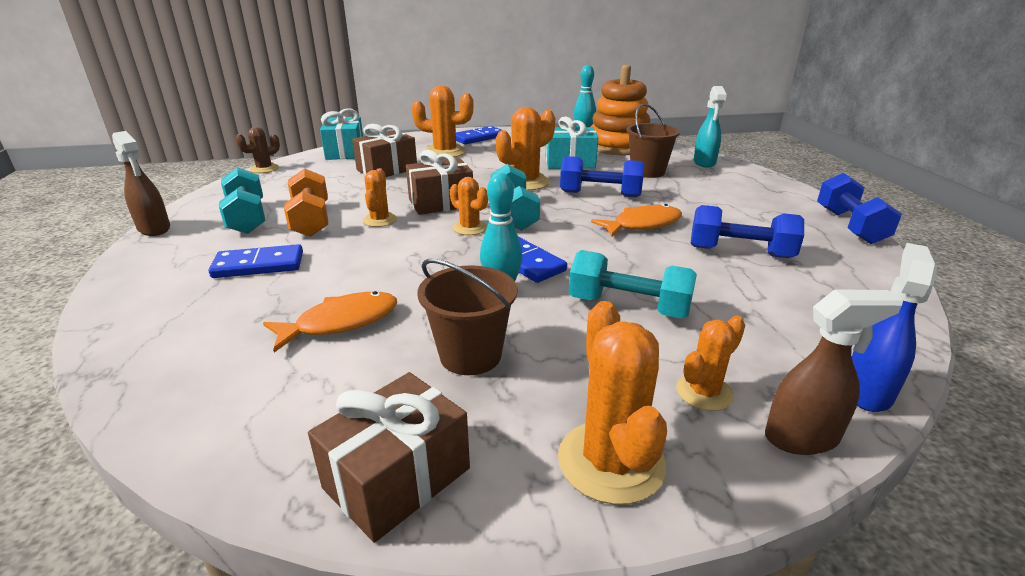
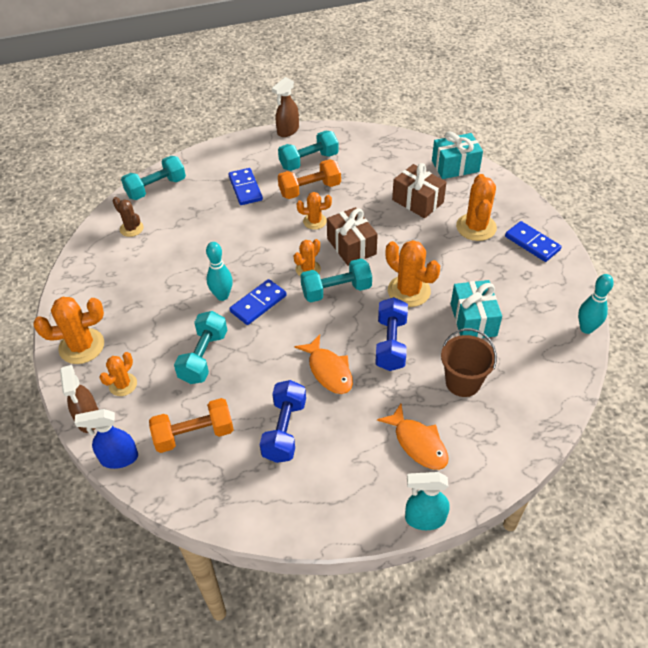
camera: 85 degrees right, 20 degrees up
brown cactus [236,127,280,173] -> brown cactus moved to [113,197,144,237]
orange fish [263,291,397,353] -> orange fish moved to [377,404,449,470]
brown gift [308,372,470,543] -> none
brown bucket [417,259,517,375] -> none
orange stacking toy [590,65,650,155] -> none
orange cactus [676,315,745,411] -> orange cactus turned 75 degrees clockwise [99,352,137,396]
turquoise spray bottle [694,86,727,168] -> turquoise spray bottle moved to [405,472,450,530]
blue dumbbell [817,173,902,244] -> none
blue spray bottle [852,243,937,412] -> blue spray bottle turned 150 degrees clockwise [75,409,138,469]
none -> turquoise dumbbell [121,156,186,200]
none -> orange dumbbell [149,398,234,453]

